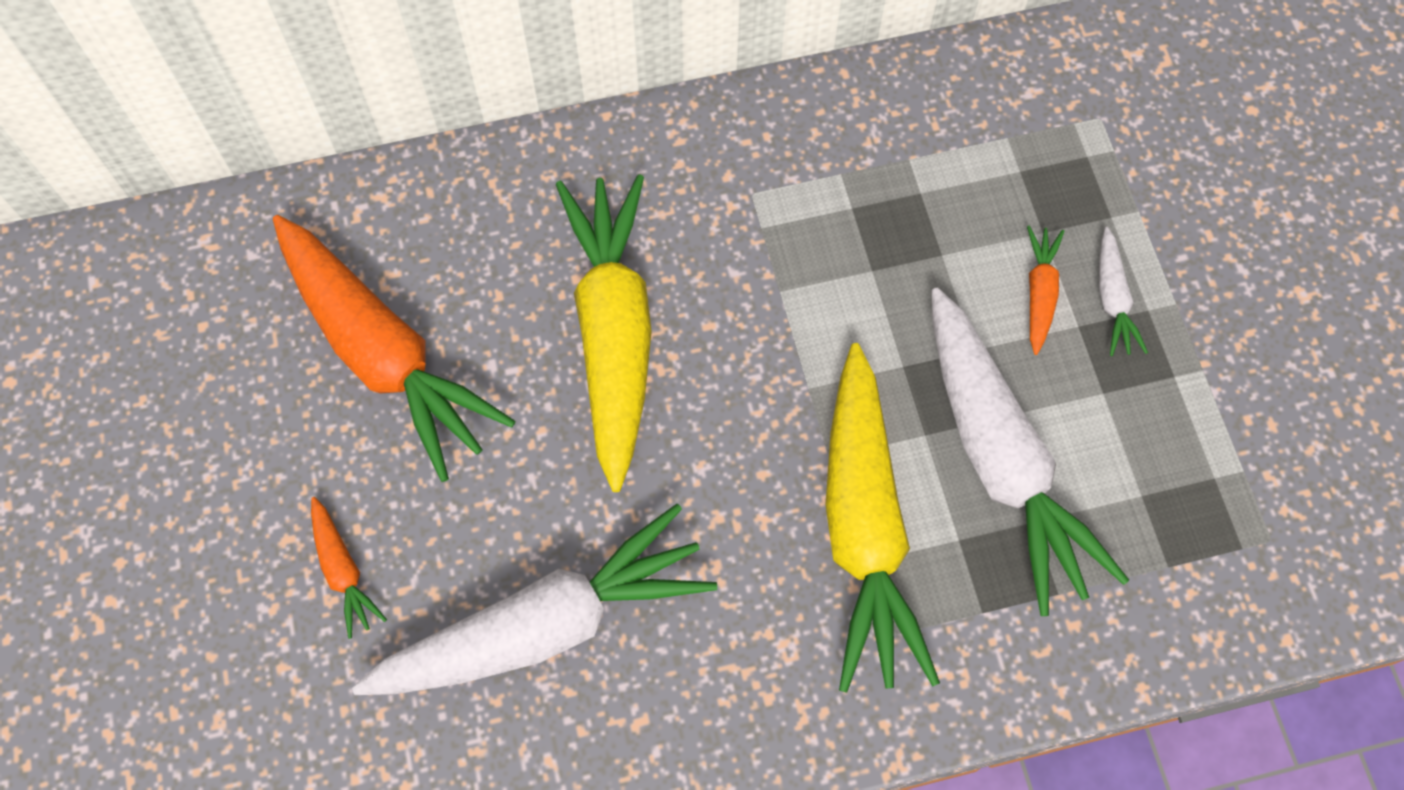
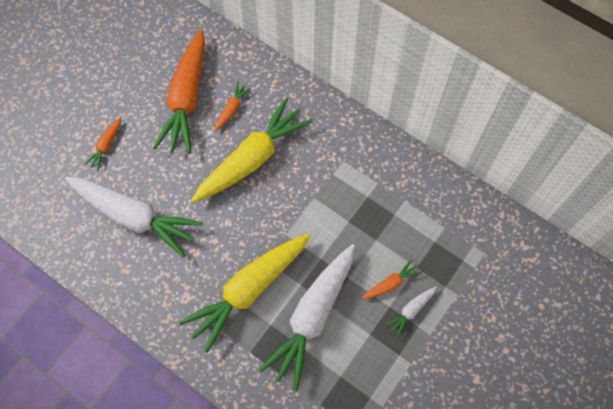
camera: 50 degrees right, 0 degrees up
none -> orange carrot [214,82,251,131]

